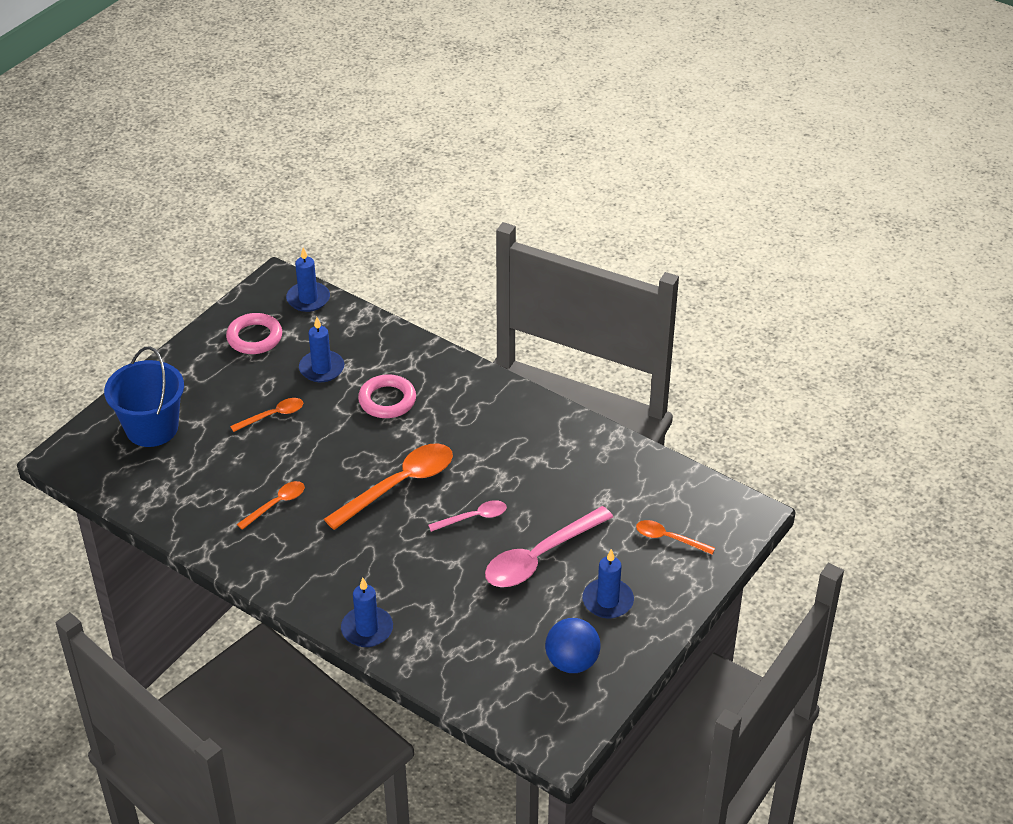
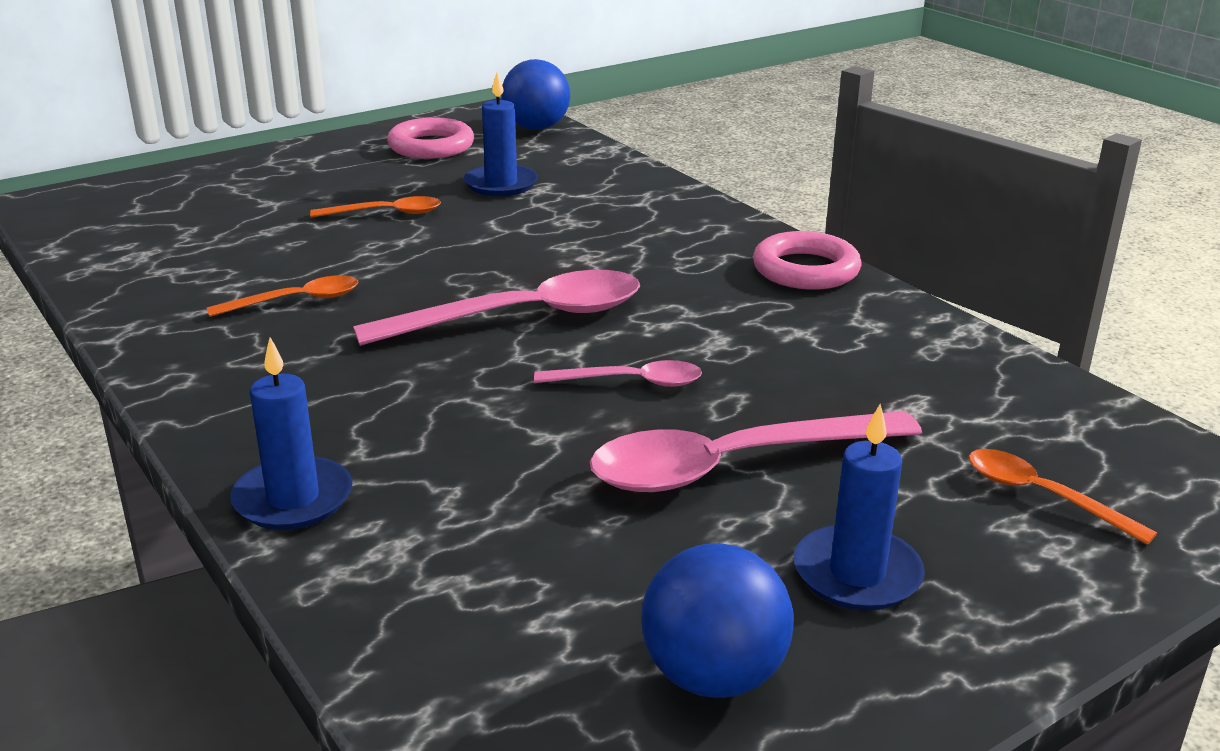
camera: 20 degrees right, 15 degrees down
blue bucket [104,346,184,447] -> none
blue candle [286,247,330,312] -> blue ball [501,59,570,130]
orange spoon [324,443,453,530] -> pink spoon [353,270,640,346]
pink ring [358,374,416,418] -> pink ring moved to [753,231,861,290]

